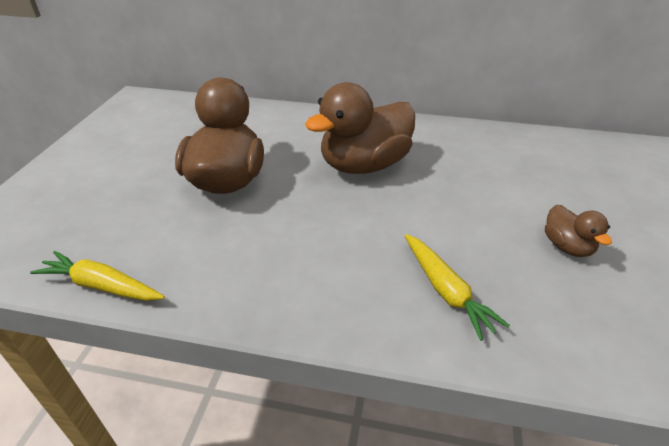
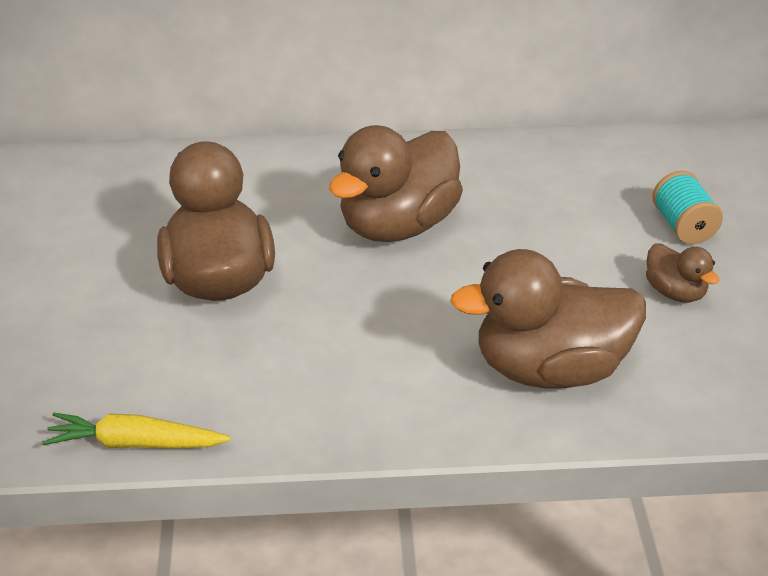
camera: 15 degrees left, 0 degrees up
yellow carrot [405,234,510,341] -> brown duck [450,249,646,389]
none -> turquoise spool [652,171,723,244]

